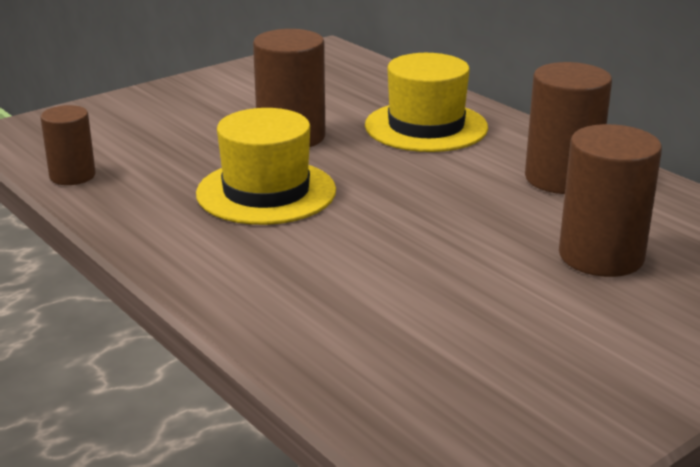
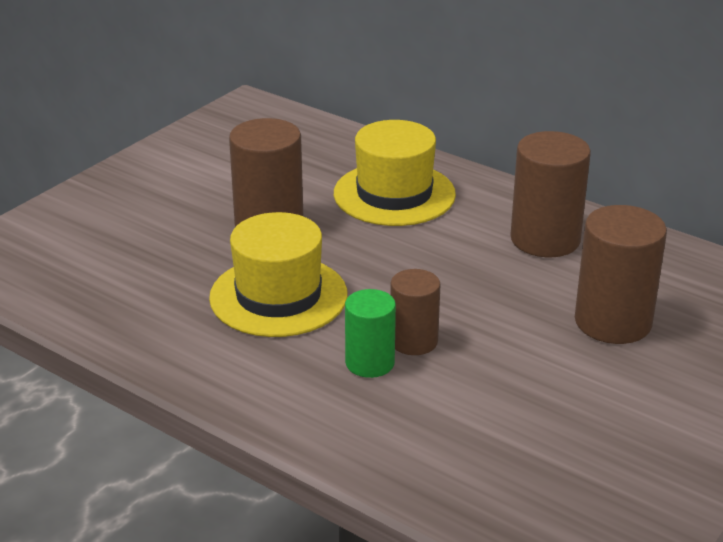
camera: 15 degrees left, 5 degrees up
brown cylinder [40,105,96,185] -> brown cylinder moved to [390,269,440,355]
none -> green cylinder [345,289,396,378]

